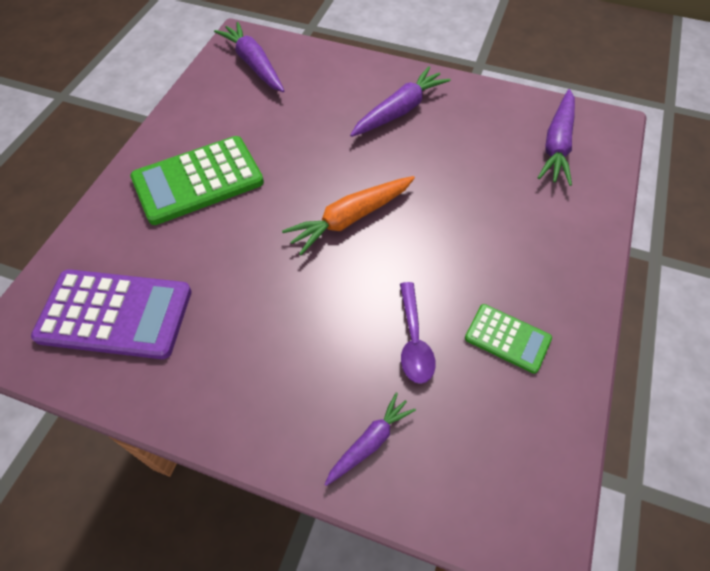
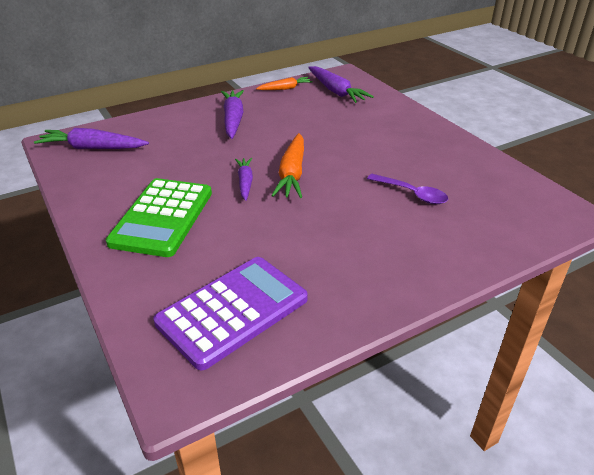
camera: 50 degrees left, 20 degrees down
purple carrot [324,392,416,486] -> purple carrot moved to [235,158,253,201]
green calculator [465,304,552,374] -> none
none -> orange carrot [256,77,313,90]

